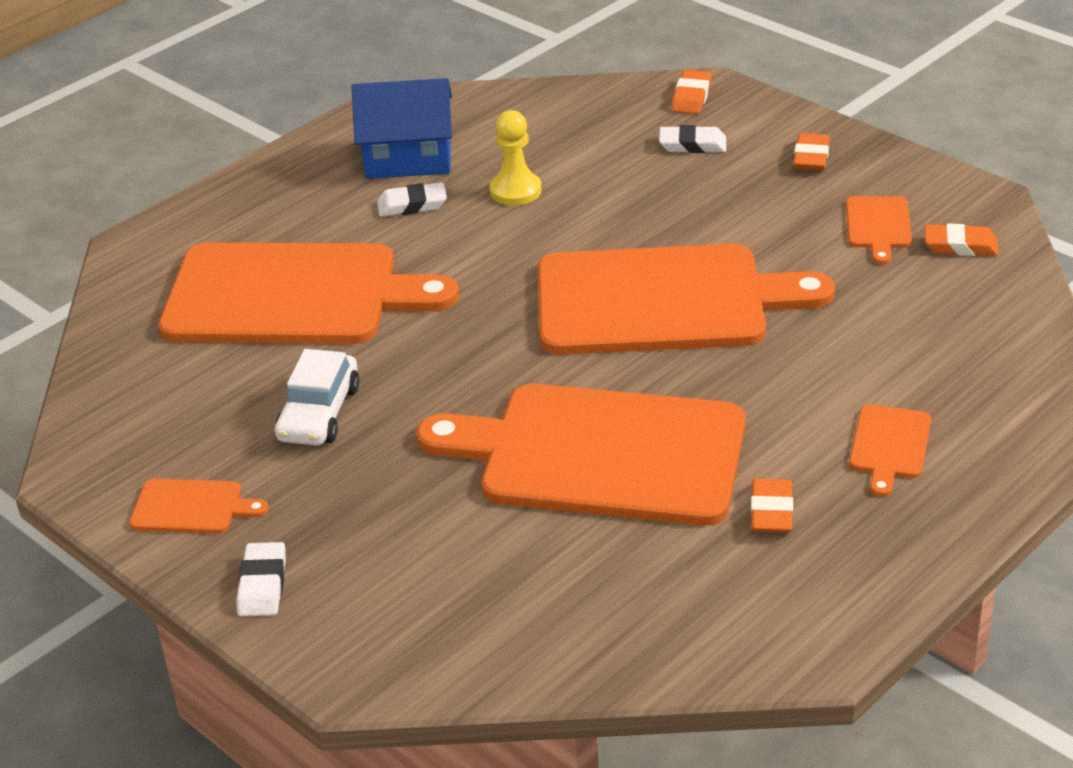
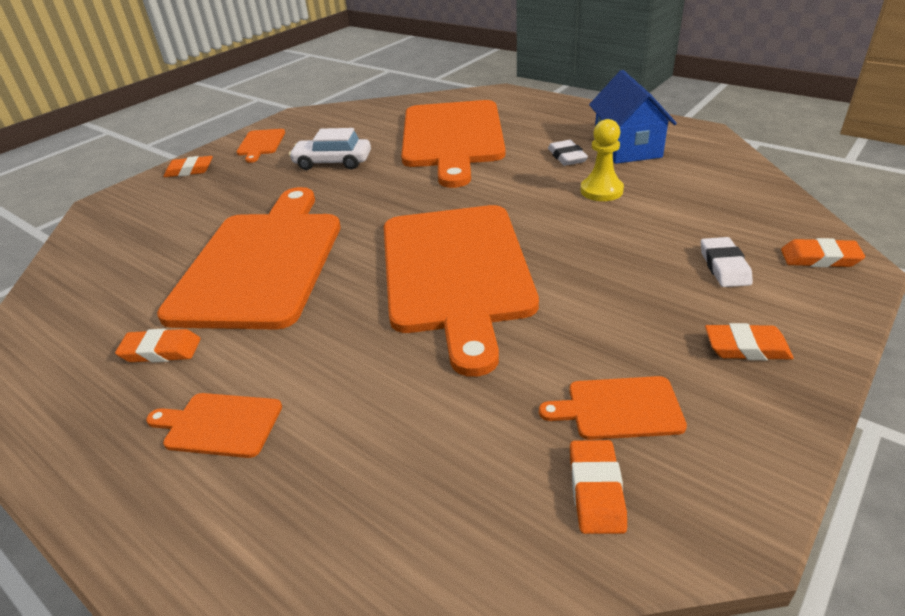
camera: 85 degrees right, 0 degrees up
white eraser [237,542,286,616] -> orange eraser [163,156,213,177]

